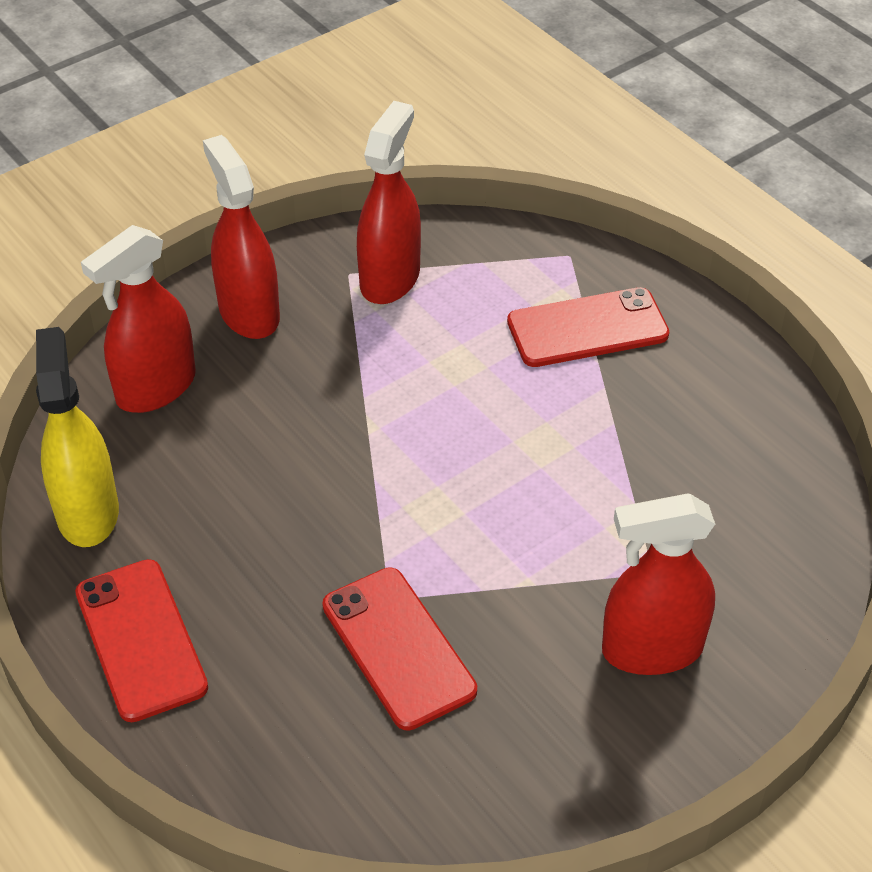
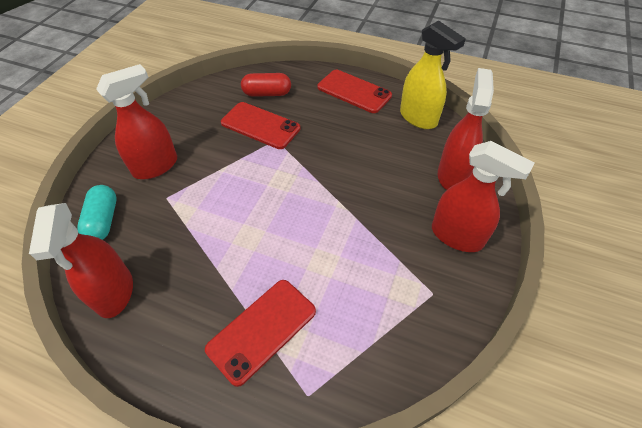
camera: 150 degrees right, 5 degrees up
red spray bottle [357,101,421,304] -> red spray bottle moved to [29,203,133,318]
none -> turquoise capsule [77,185,117,240]
none -> red capsule [241,73,291,97]

